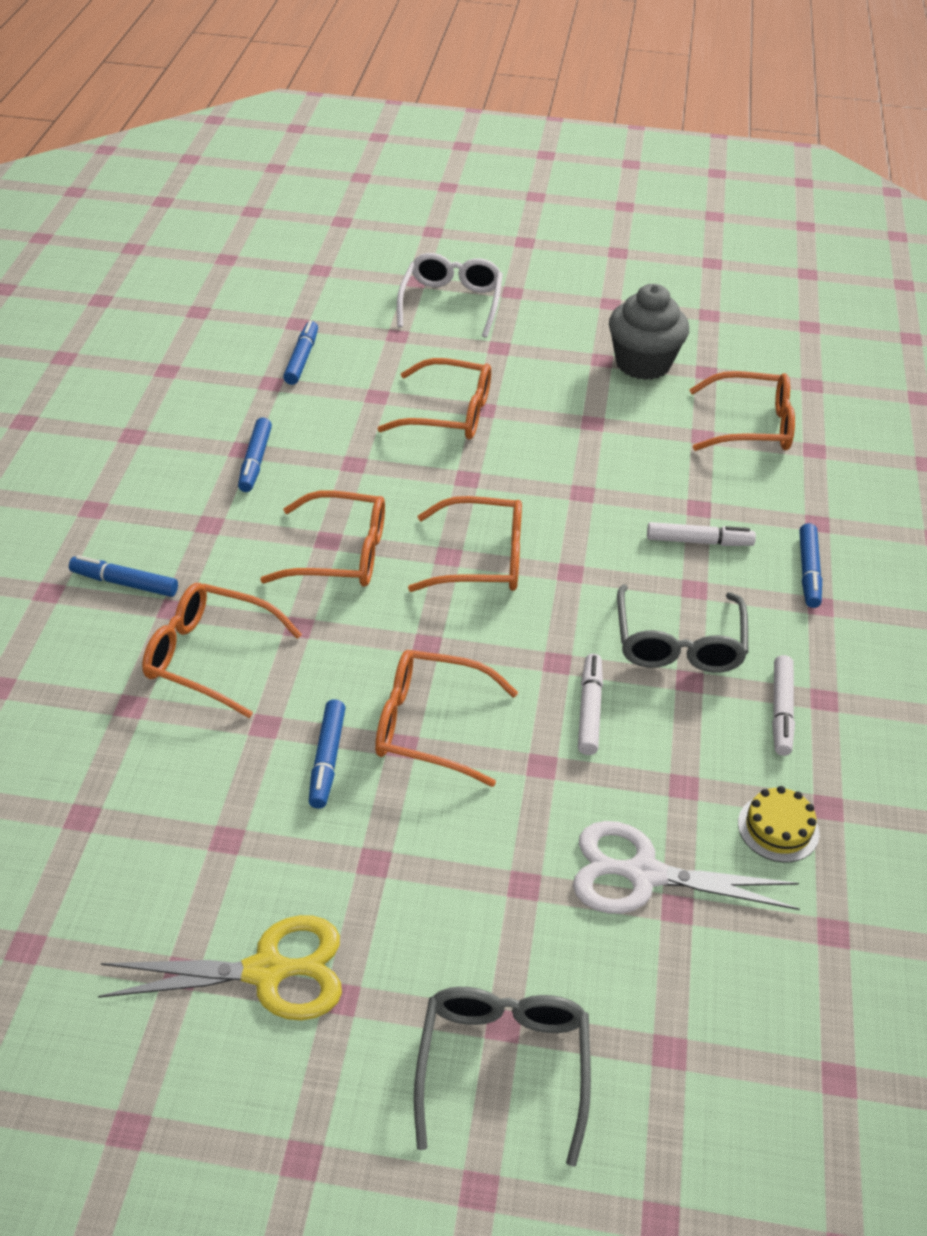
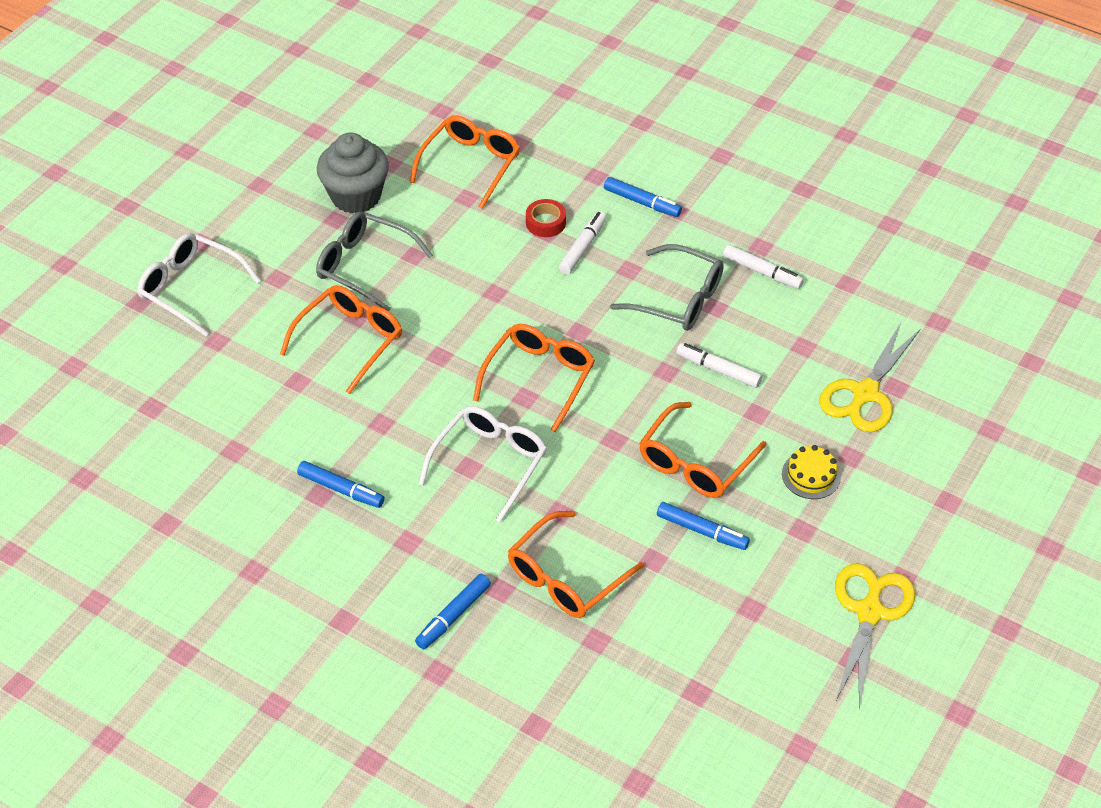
camera: 65 degrees left, 5 degrees up
orange glasses [260,490,385,587] -> white glasses [419,406,547,523]
blue marker [283,321,318,385] -> none
grey glasses [414,987,591,1167] -> grey glasses moved to [316,212,433,311]
white scissors [573,821,800,914] -> yellow scissors [819,323,920,432]
yellow cake [738,786,819,862] -> yellow cake moved to [782,445,841,499]
none -> red tape [526,199,566,237]

